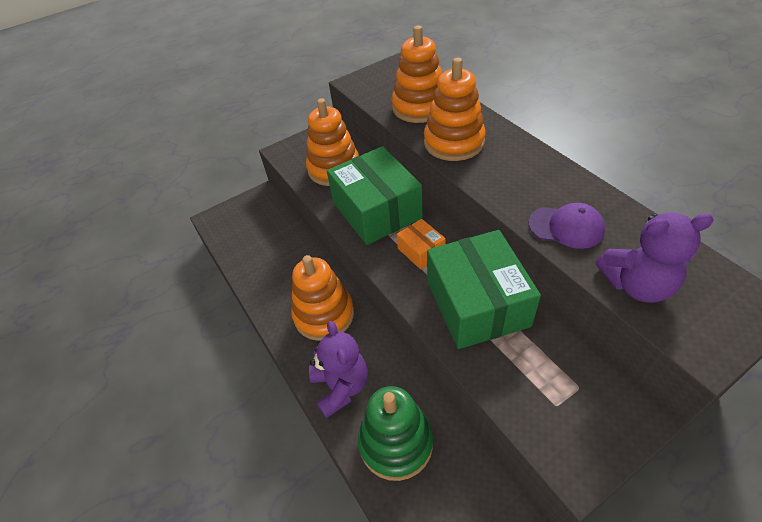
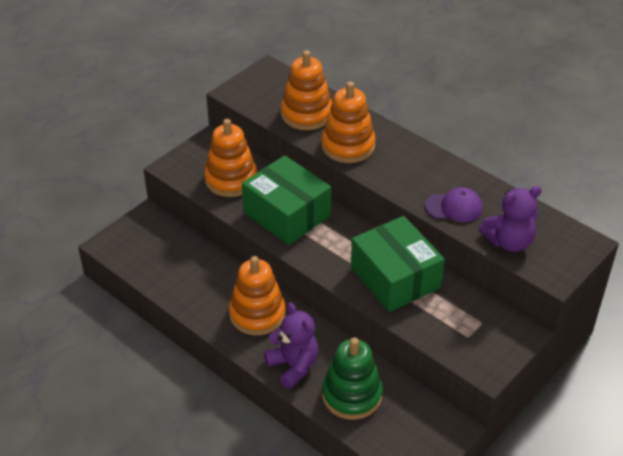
camera: 20 degrees left, 5 degrees down
orange box [397,219,446,269] -> none

